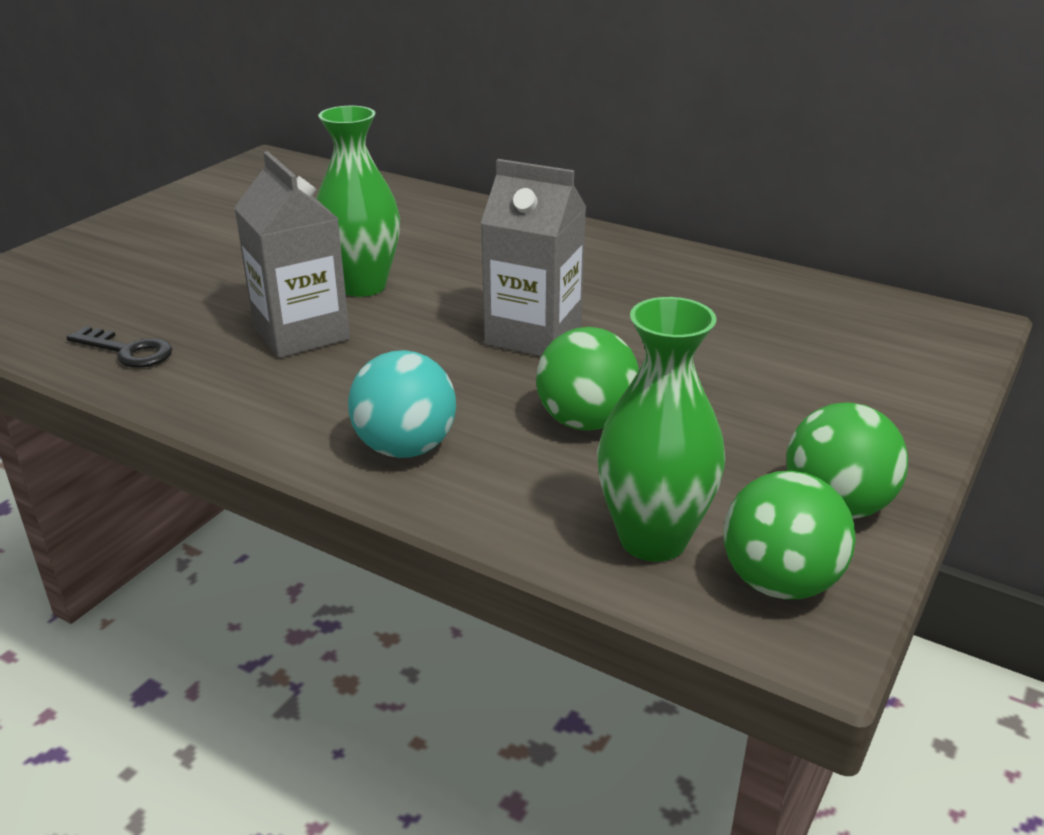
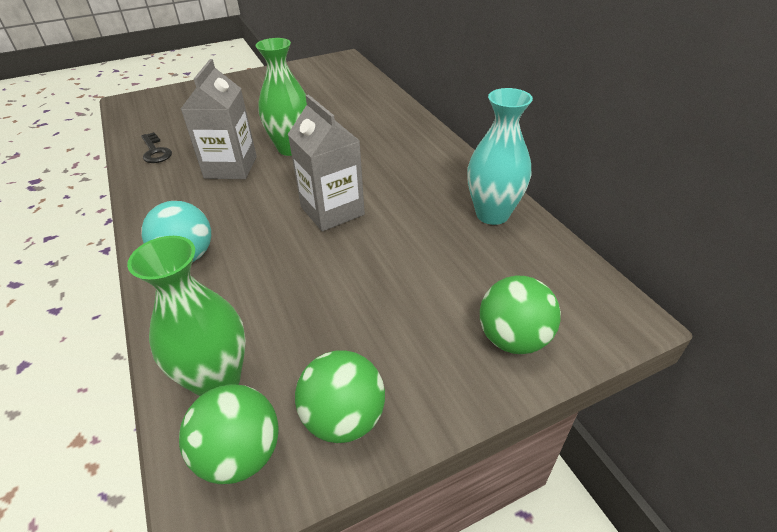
camera: 35 degrees right, 10 degrees up
green ball [536,327,639,431] -> green ball moved to [480,276,561,354]
none -> turquoise vase [467,88,533,225]

